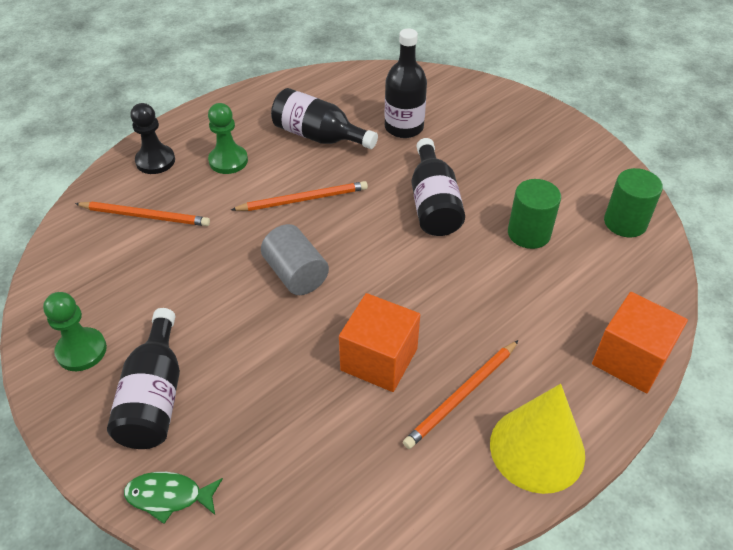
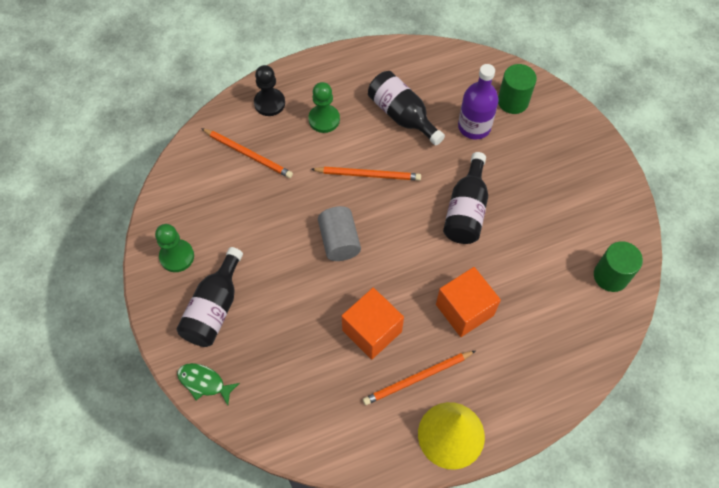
camera: 20 degrees right, 15 degrees up
black bottle [384,29,427,138] -> purple bottle [458,64,499,139]
green cylinder [508,179,561,249] -> green cylinder moved to [498,64,537,114]
orange cube [592,292,688,393] -> orange cube moved to [436,267,501,337]

